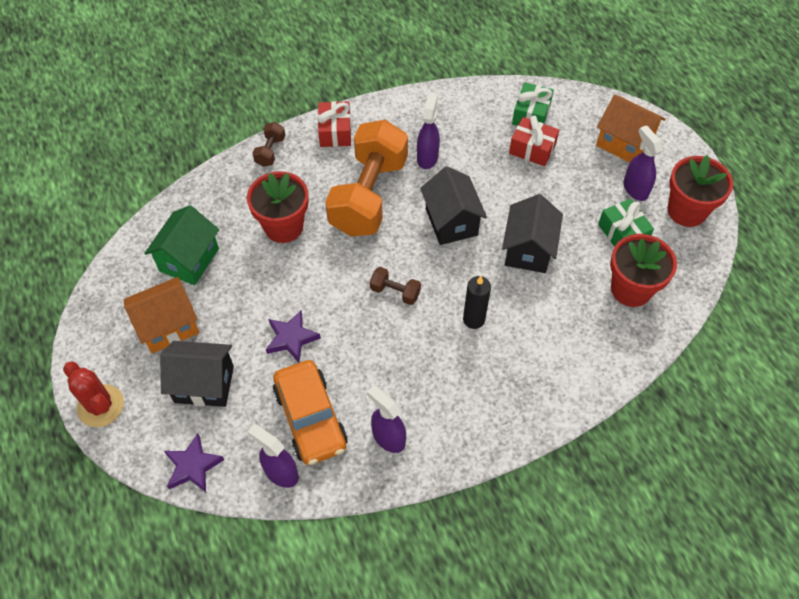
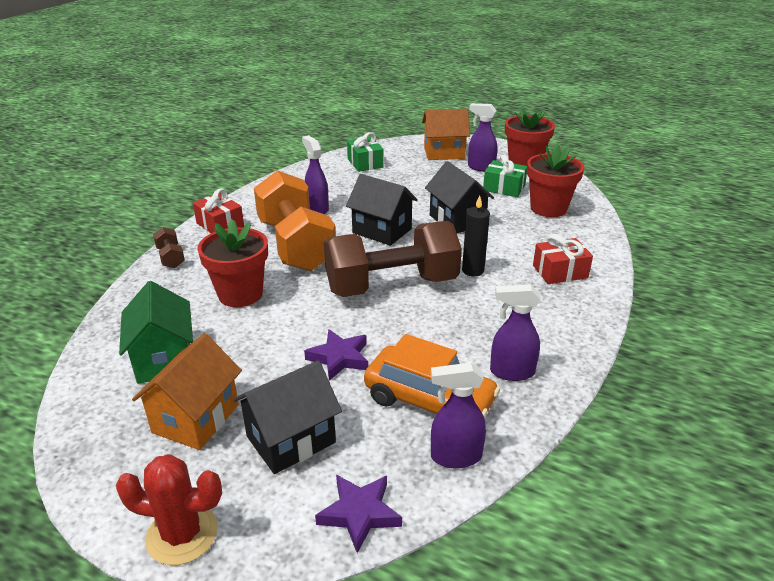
camera: 40 degrees left, 25 degrees down
brown dumbbell [370,267,421,305] -> brown dumbbell [324,221,462,297], size x2.49
red gift [509,115,559,166] -> red gift moved to [533,233,593,284]

